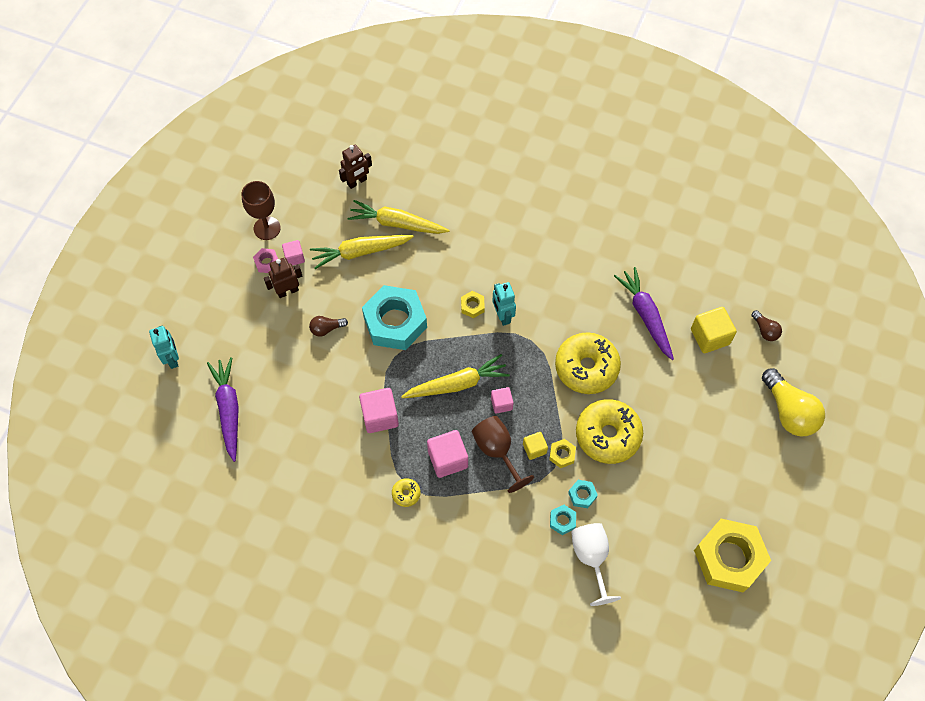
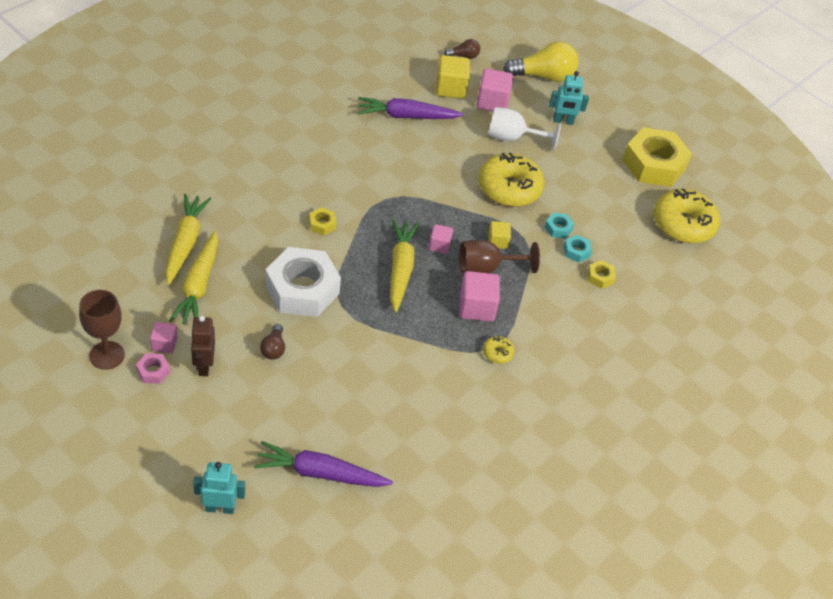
camera: 75 degrees left, 15 degrees down
brown robot [339,144,372,189] -> none
yellow carrot [347,200,450,234] -> yellow carrot turned 150 degrees clockwise [165,194,211,285]
pink cube [359,388,399,433] -> pink cube moved to [476,68,513,112]
turquoise nut [362,285,427,350] -> white nut [265,247,341,317]
turquoise robot [492,282,516,326] -> turquoise robot moved to [549,71,589,125]
yellow nut [549,439,576,468] -> yellow nut moved to [588,260,616,289]
yellow donut [555,332,621,394] -> yellow donut moved to [654,188,720,243]
white goblet [571,523,621,606] -> white goblet moved to [488,107,561,151]

